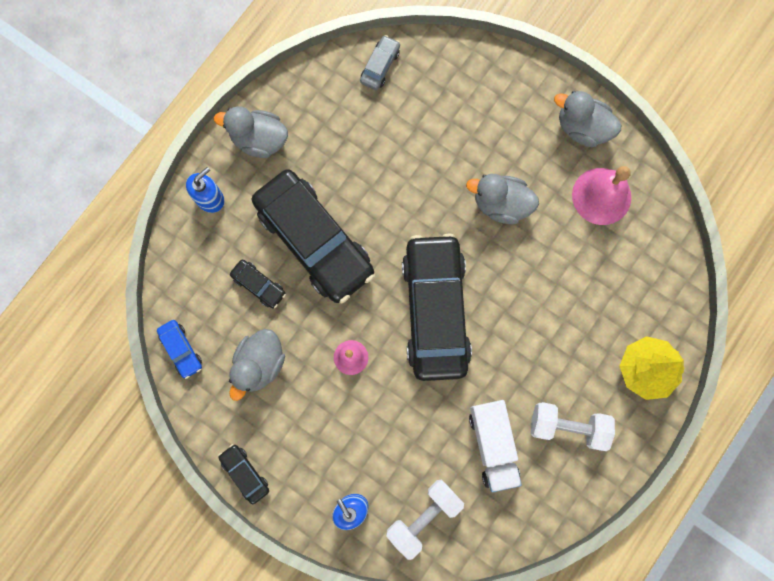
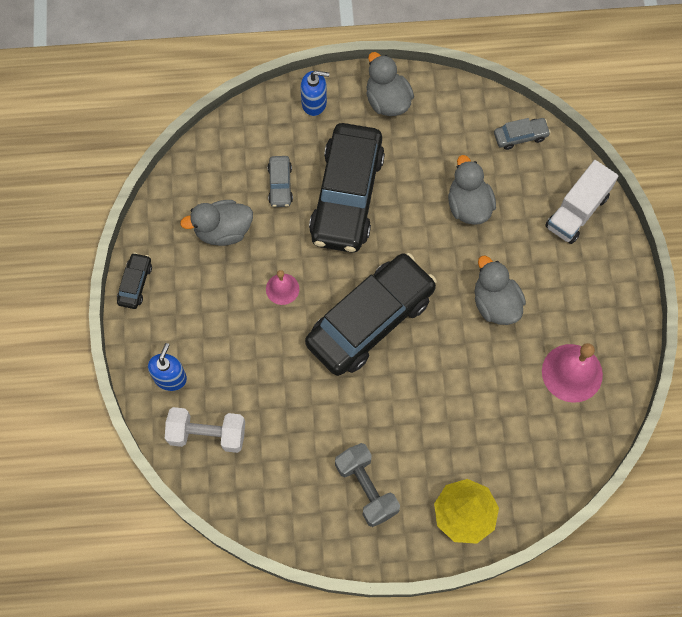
camera: 50 degrees right, 10 degrees down
blue car [157,320,202,379] -> none
black car [230,260,286,309] -> grey car [268,156,293,207]
white truck [469,400,522,492] -> white truck moved to [545,160,618,244]
white dumbbell [531,402,615,451] -> grey dumbbell [335,443,400,527]
grey duck [554,91,621,147] -> grey duck moved to [448,155,496,225]

